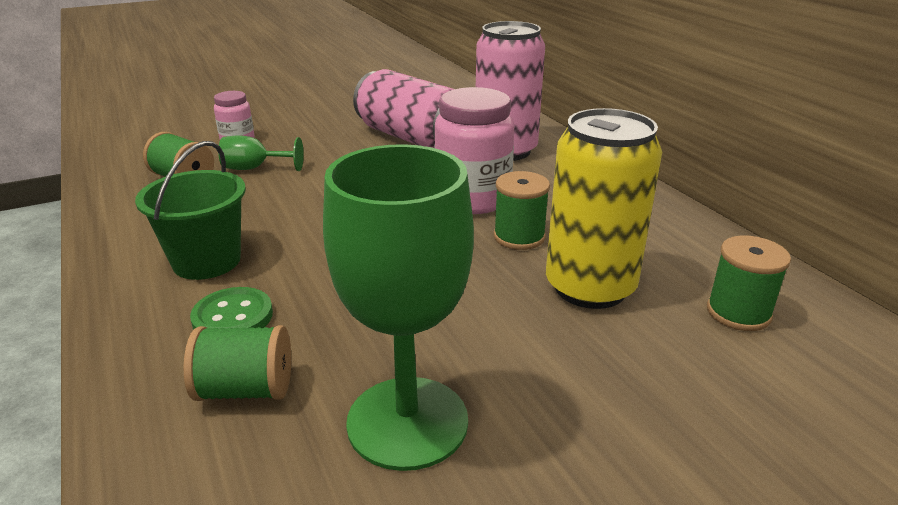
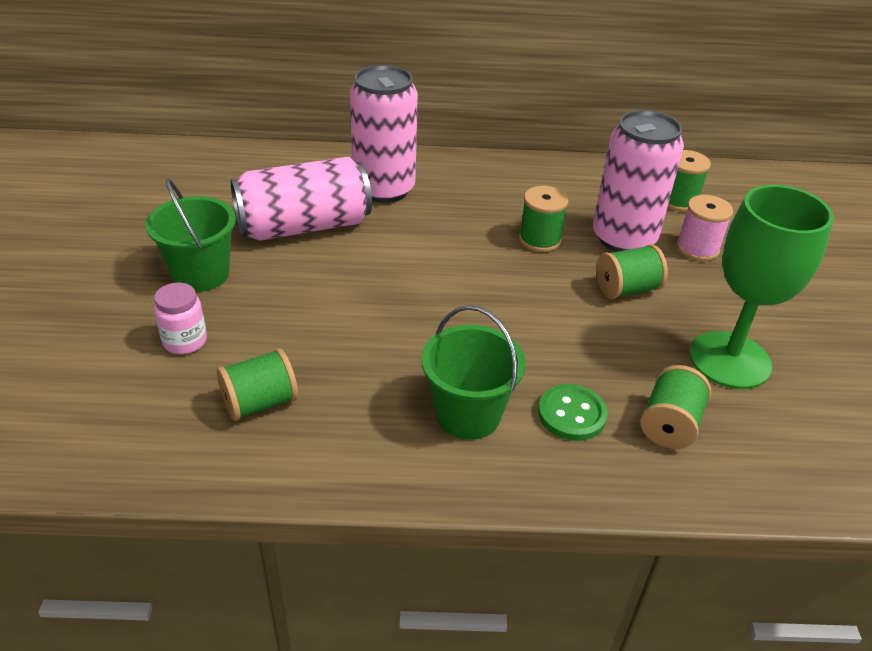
camera: 65 degrees left, 10 degrees up
green goblet [218,135,304,171] -> none
pink jar [434,87,514,214] -> none
yellow can [546,108,662,309] -> pink can [593,110,684,252]
none -> green bucket [145,178,236,292]
none -> green spool [596,244,668,299]
none -> pink spool [676,195,733,261]

